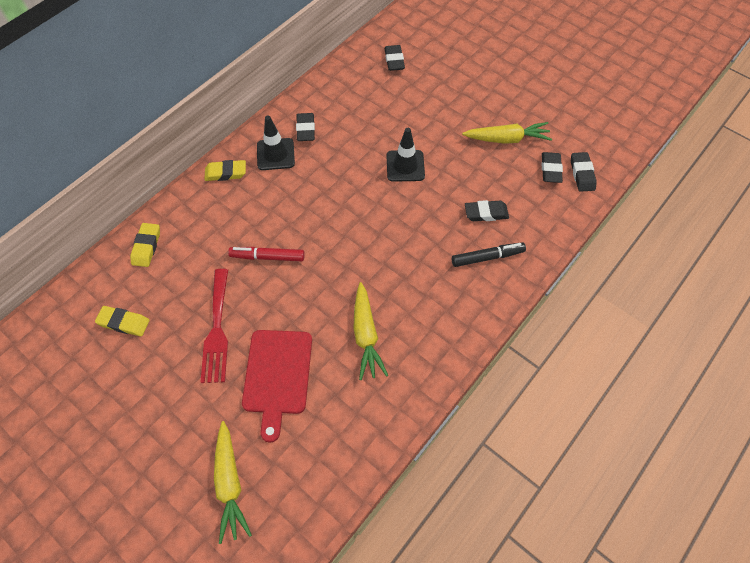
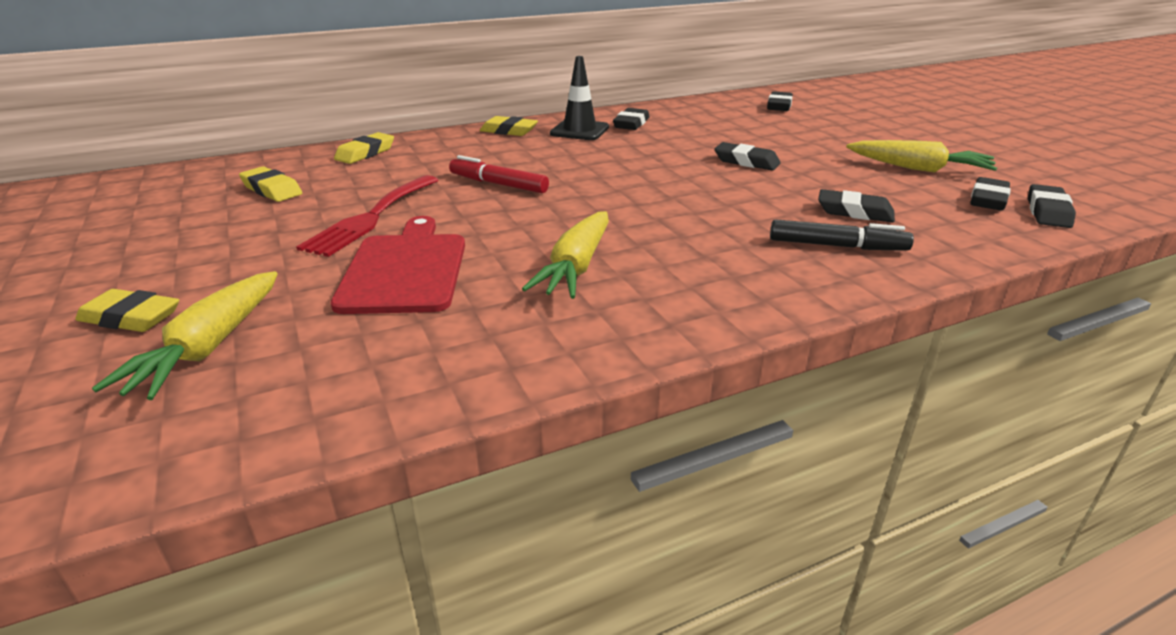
camera: 25 degrees right, 30 degrees down
red cutting board [242,330,312,443] -> red cutting board turned 150 degrees clockwise [331,216,465,314]
black traffic cone [386,128,425,182] -> black eraser [715,142,781,171]
none -> yellow eraser [75,289,179,332]

